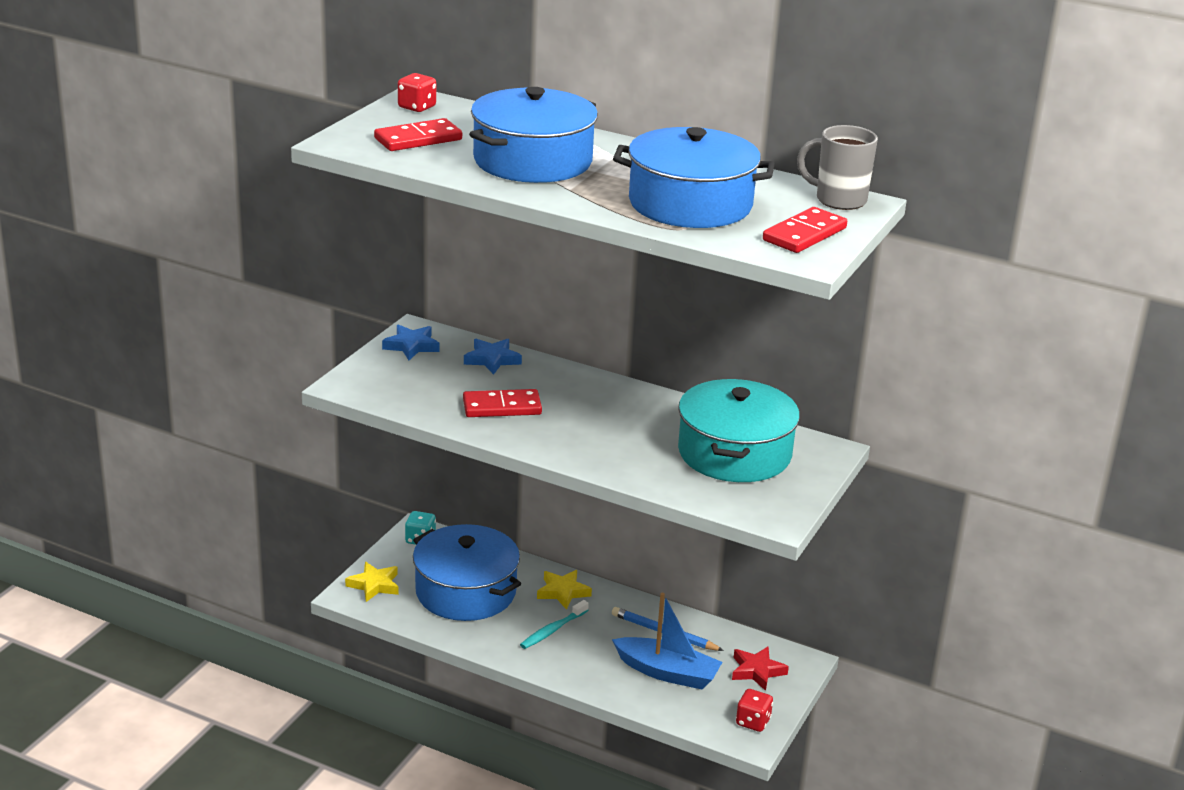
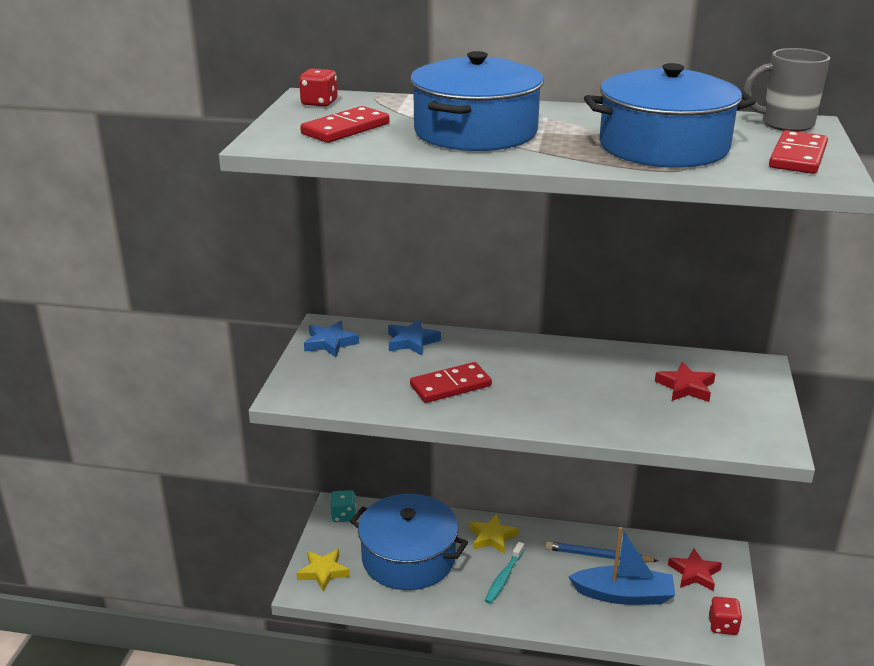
camera: 15 degrees left, 0 degrees up
turquoise pot [678,379,800,482] -> red star [655,362,715,402]

